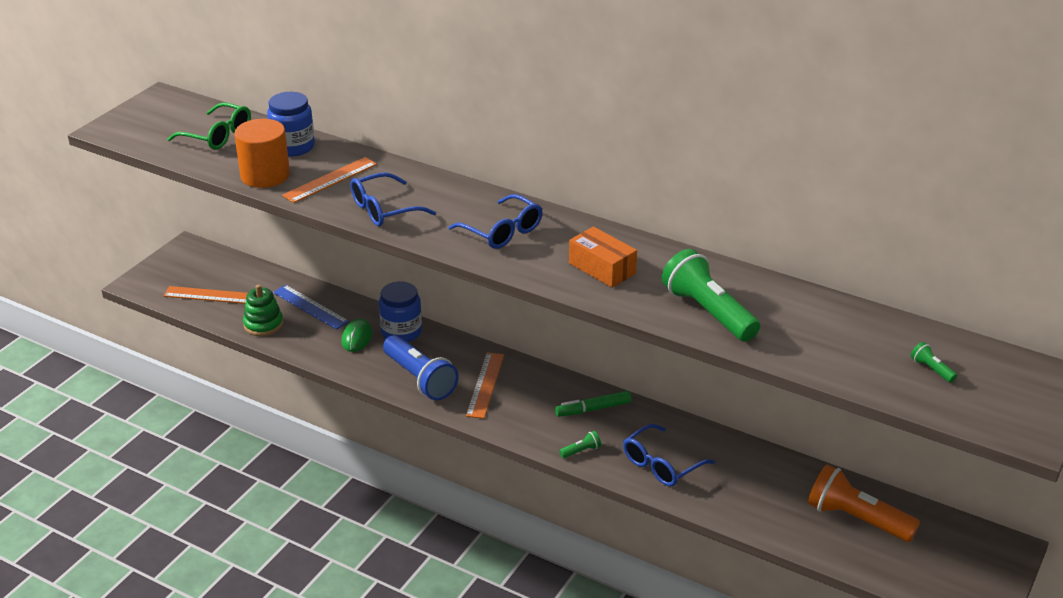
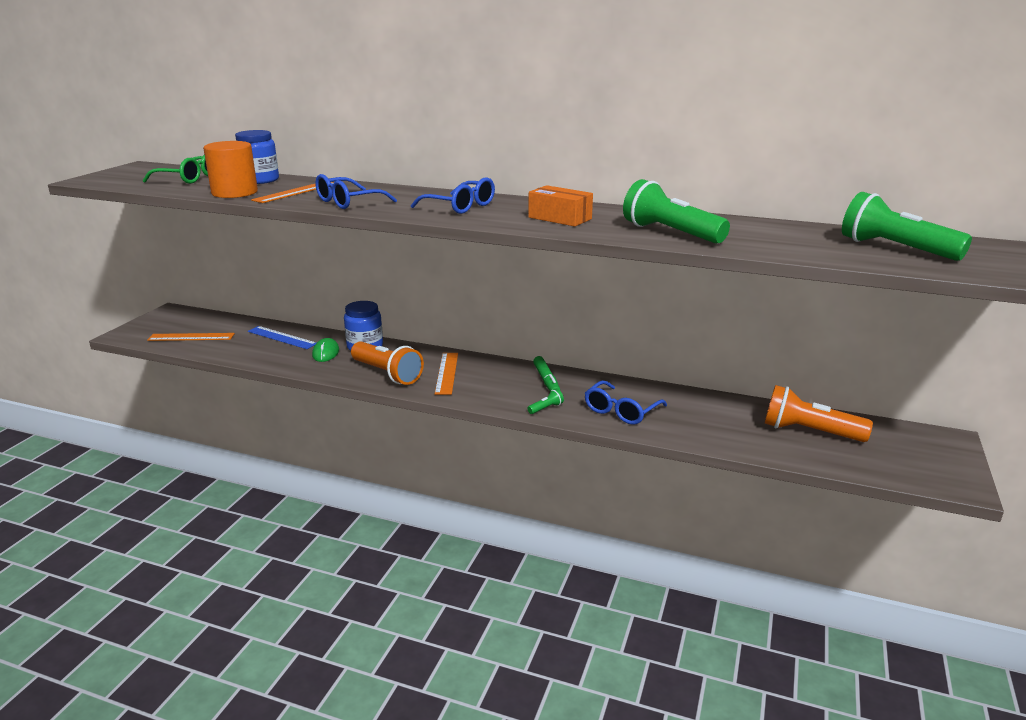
camera: 10 degrees left, 10 degrees down
green stacking toy [243,284,283,336] -> none
blue flashlight [383,335,459,401] -> orange flashlight [351,341,424,385]
green marker [555,391,631,417] -> green marker turned 75 degrees counterclockwise [533,356,560,391]
green flashlight [911,342,957,383] -> green flashlight [842,192,972,261], size x2.43

